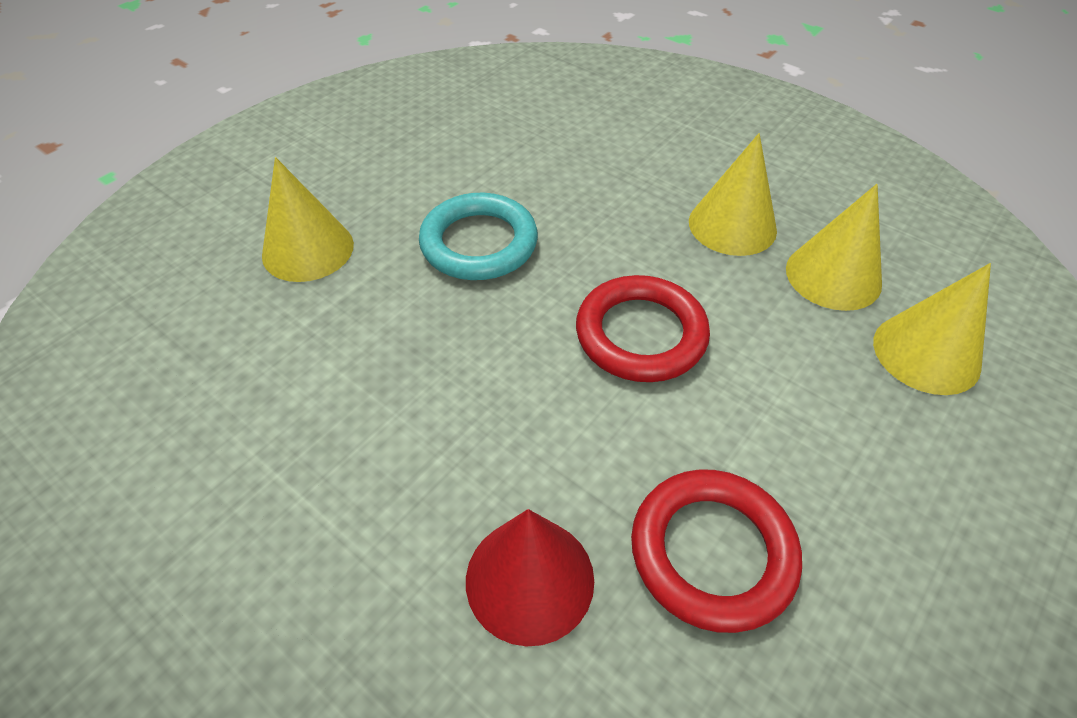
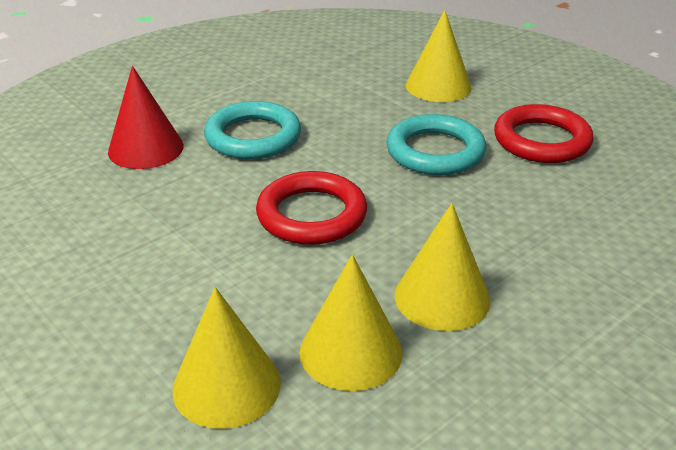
camera: 100 degrees right, 15 degrees down
red ring [631,469,802,633] -> red ring moved to [494,104,594,163]
none -> turquoise ring [204,101,301,159]

